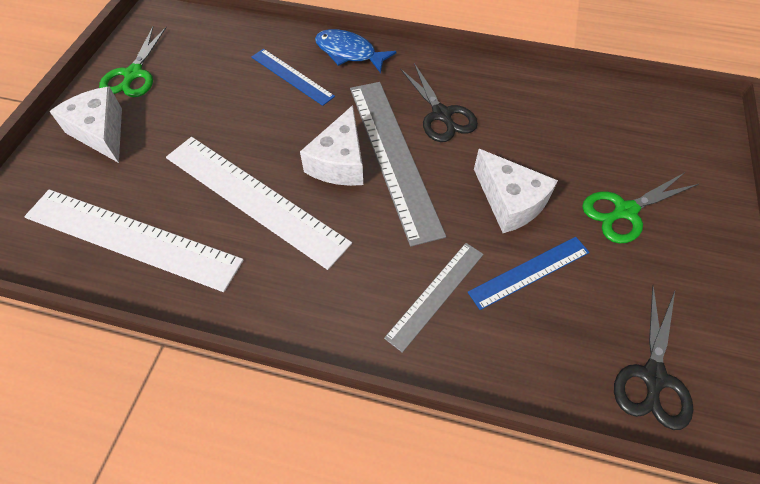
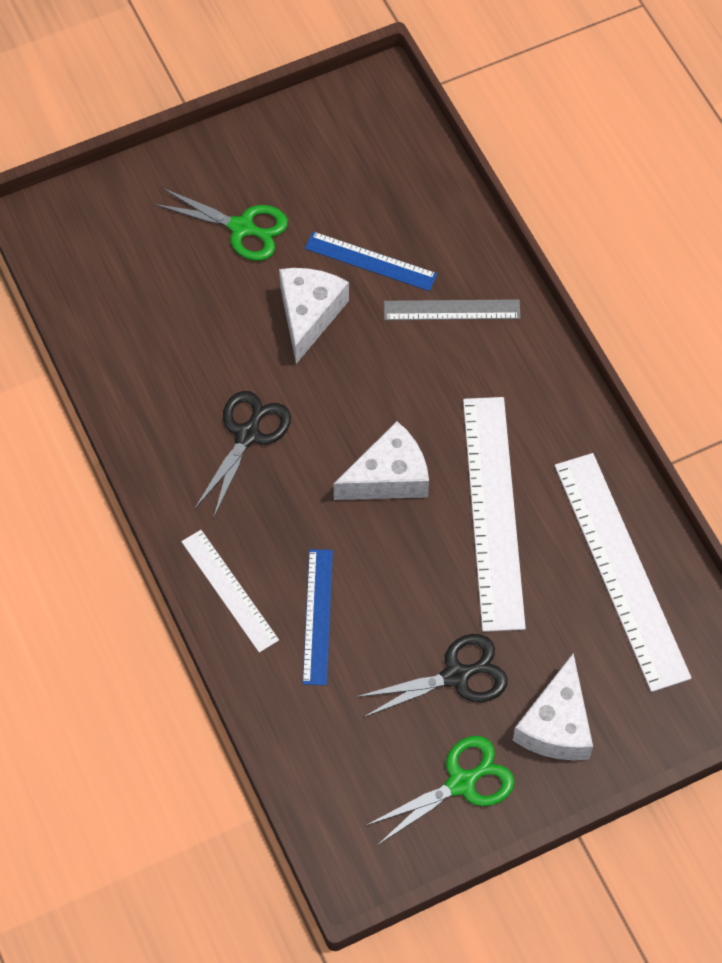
camera: 130 degrees left, 5 degrees up
blue fish [315,29,397,73] -> white ruler [181,530,279,653]
grey ruler [350,82,446,247] -> none
black scissors [614,285,694,430] -> black scissors moved to [356,634,508,718]

